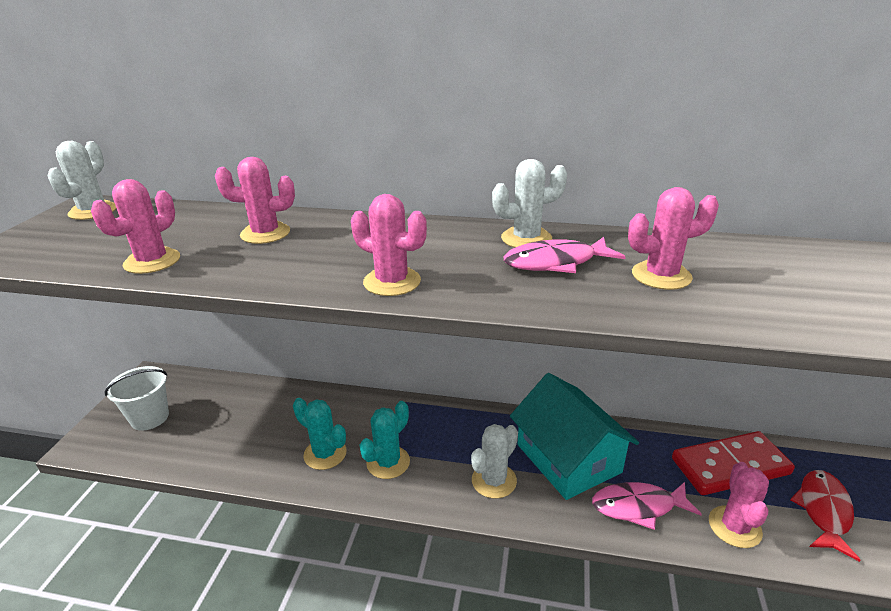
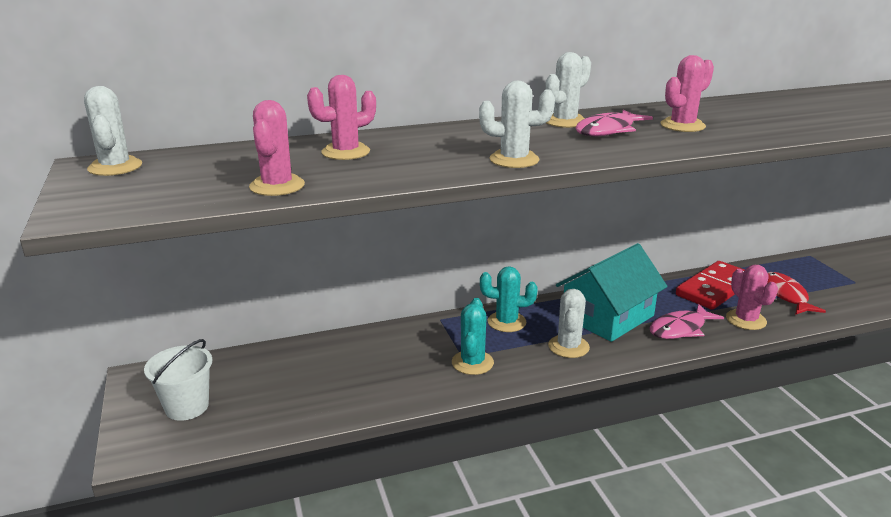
camera: 30 degrees left, 5 degrees down
turquoise cactus [293,398,347,470] -> turquoise cactus moved to [480,266,538,332]
pink cactus [351,194,427,296] -> white cactus [479,80,555,168]
turquoise house [510,373,639,500] -> turquoise house turned 75 degrees counterclockwise [556,243,668,342]

